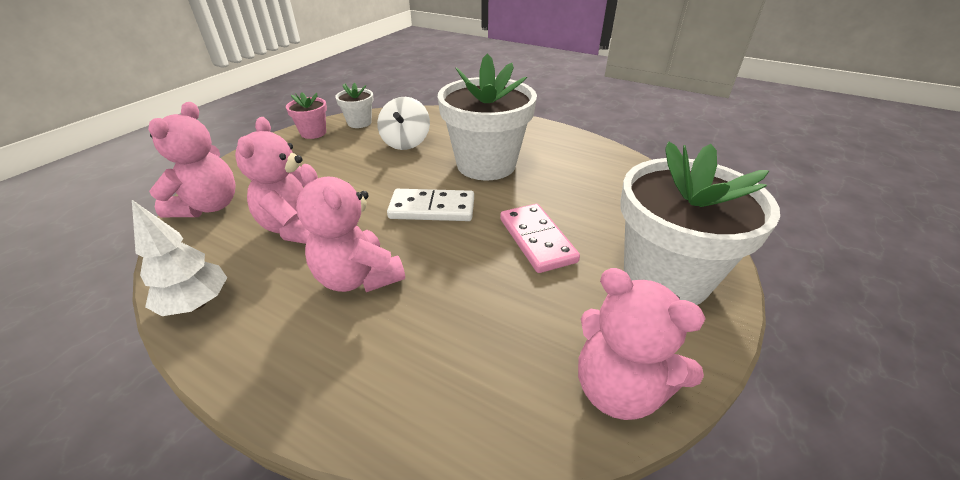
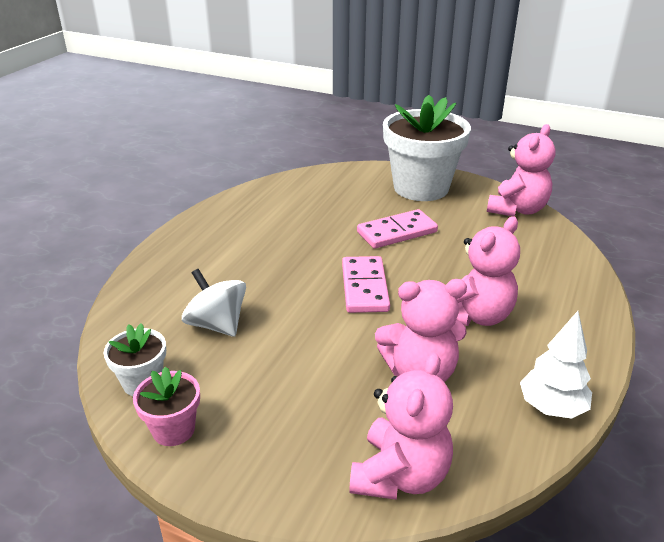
camera: 95 degrees left, 5 degrees down
pink teddy bear [148,102,236,217] -> pink teddy bear turned 105 degrees clockwise [349,353,453,500]
white spinning top [377,97,430,150] -> white spinning top turned 135 degrees counterclockwise [182,269,246,337]
white domino [387,189,474,221] -> pink domino [342,256,390,313]
white flower pot [438,53,537,180] -> none

